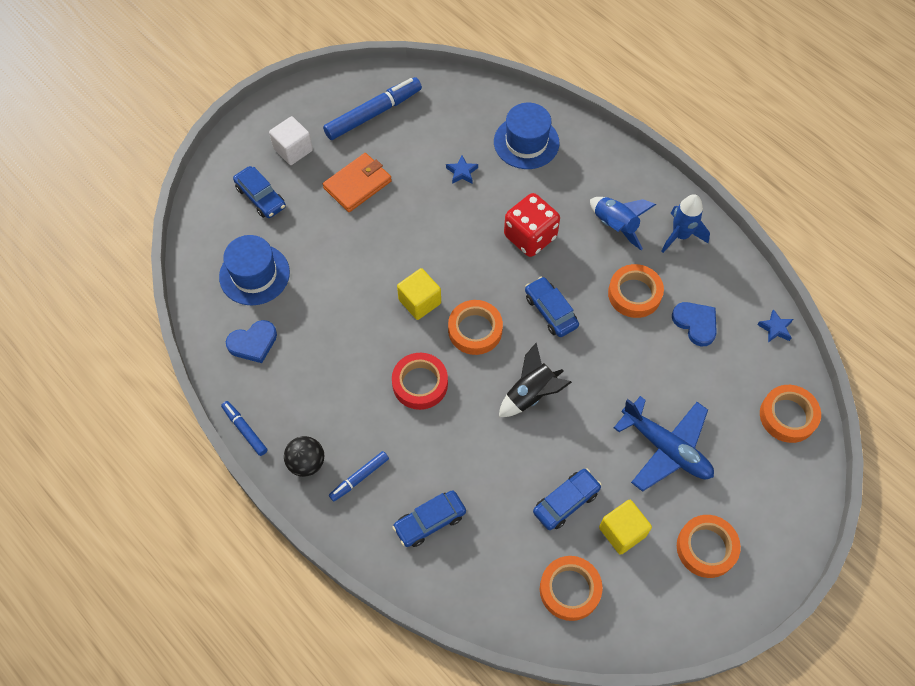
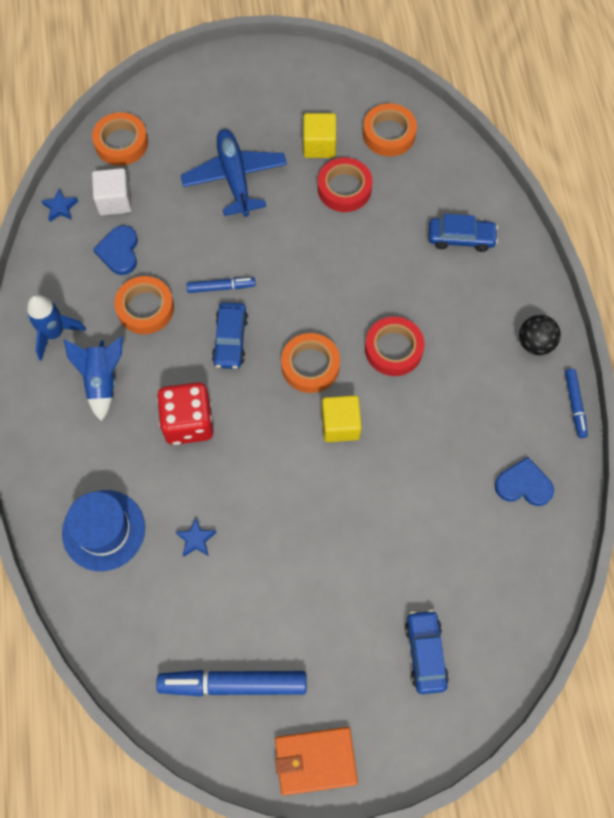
camera: 145 degrees left, 5 degrees up
blue hat [219,235,290,305] -> none
white cube [269,116,313,165] -> white cube moved to [92,168,132,215]
orange wallet [323,153,392,212] -> orange wallet moved to [275,727,358,795]
blue marker [329,451,389,502] -> blue marker moved to [187,278,256,293]
black rocket [499,343,572,417] -> none
blue car [533,469,602,530] -> red tape [318,157,373,212]
orange tape [677,515,741,578] -> none

